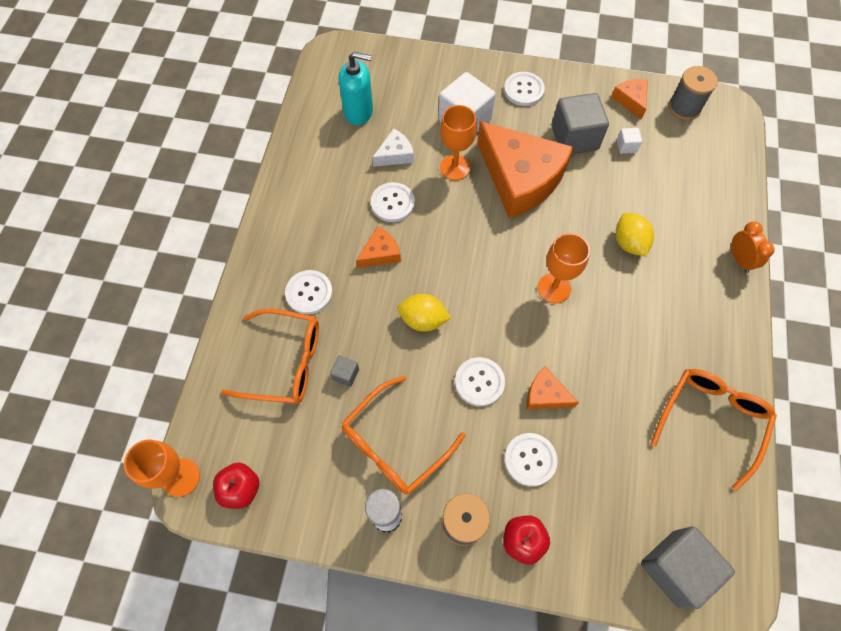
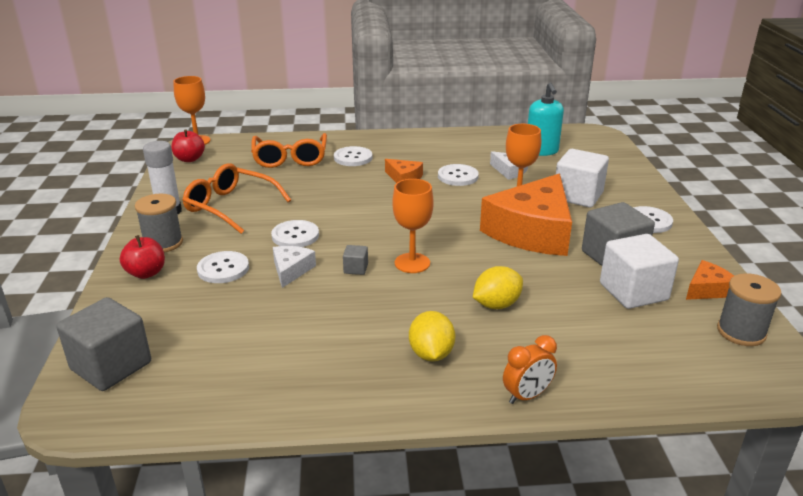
camera: 75 degrees right, 35 degrees down
grey cube [330,356,359,387] -> grey cube moved to [343,245,368,275]
yellow lemon [398,294,451,332] -> yellow lemon moved to [409,311,455,362]
orange cheese [527,366,579,409] -> white cheese [273,246,316,288]
white cube [617,128,642,154] -> white cube [600,234,679,309], size x2.24
orange glasses [651,369,777,491] -> none

